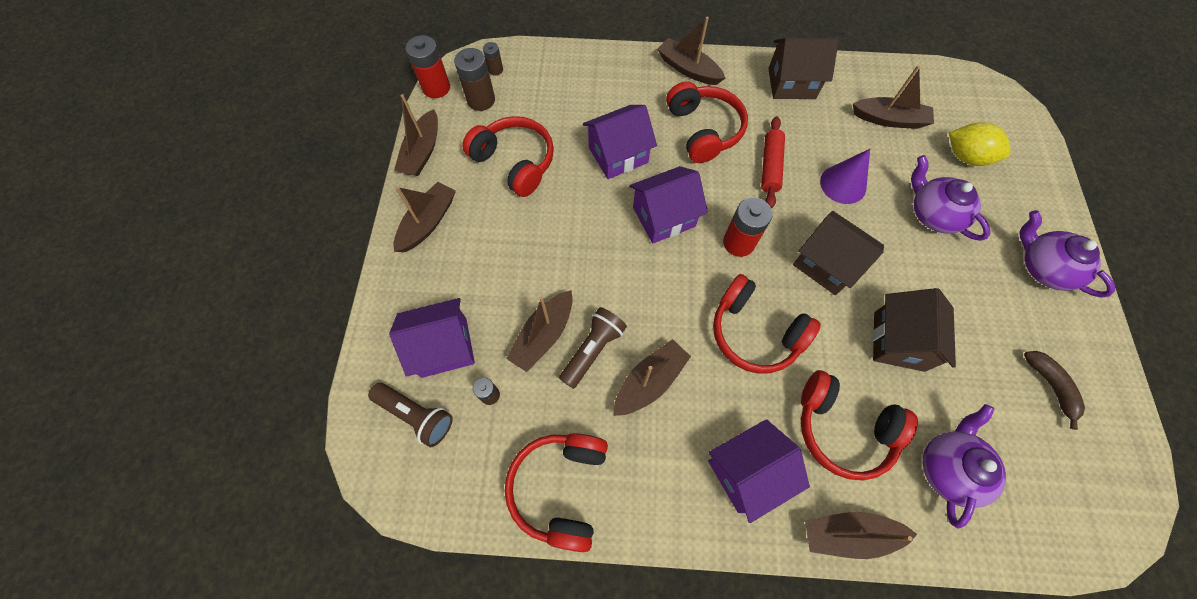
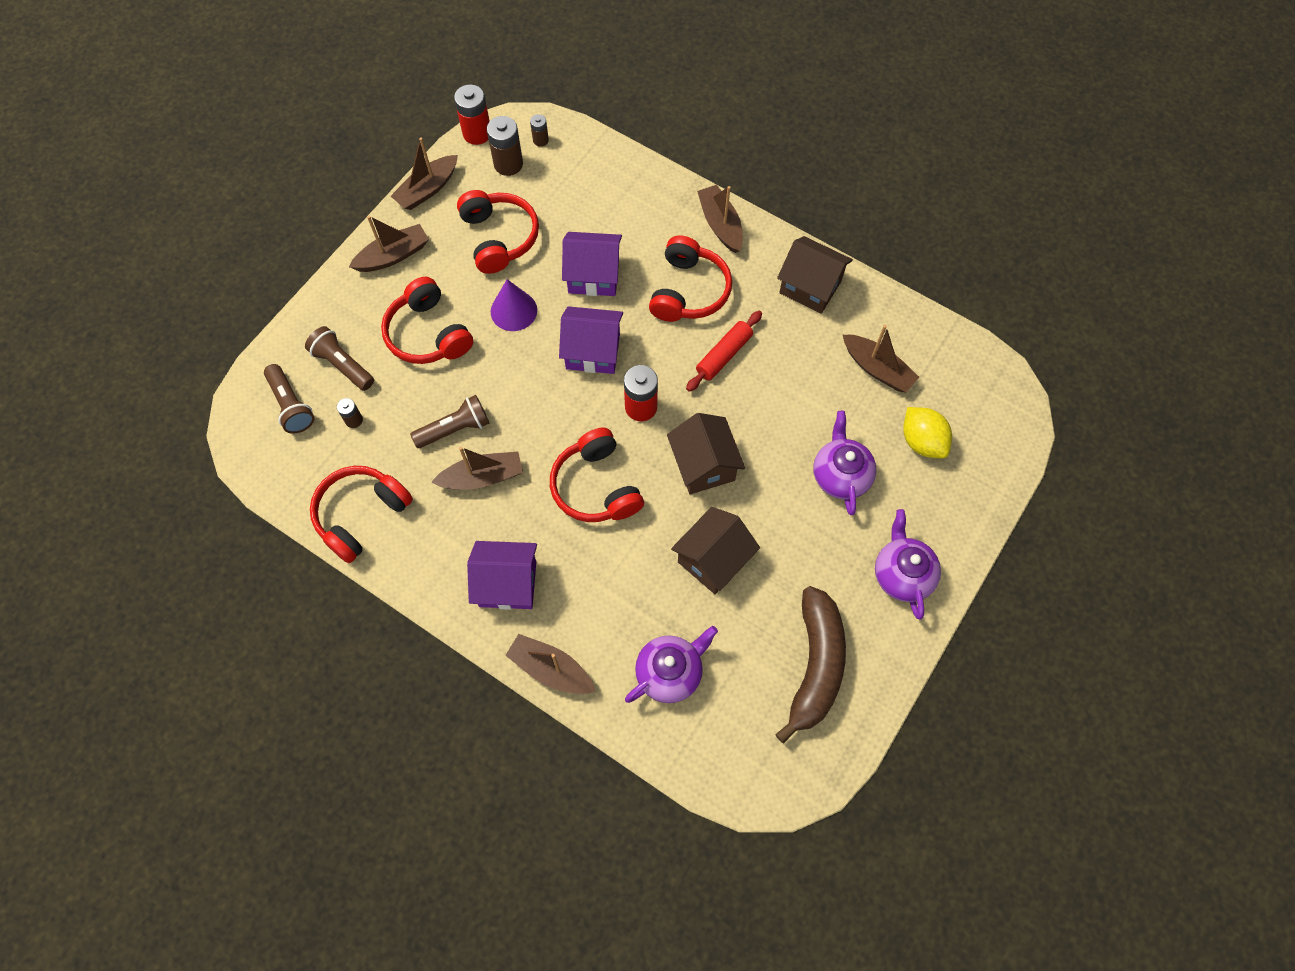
camera: 30 degrees right, 0 degrees up
purple house [389,298,475,378] -> brown flashlight [305,326,374,391]
brown boat [506,290,573,372] -> none
red headphones [801,370,918,481] -> red headphones moved to [381,277,473,364]
purple cone [820,149,870,204] -> purple cone moved to [491,279,537,331]
brown banana [1024,351,1085,430] -> brown banana [775,586,846,743], size x1.98

